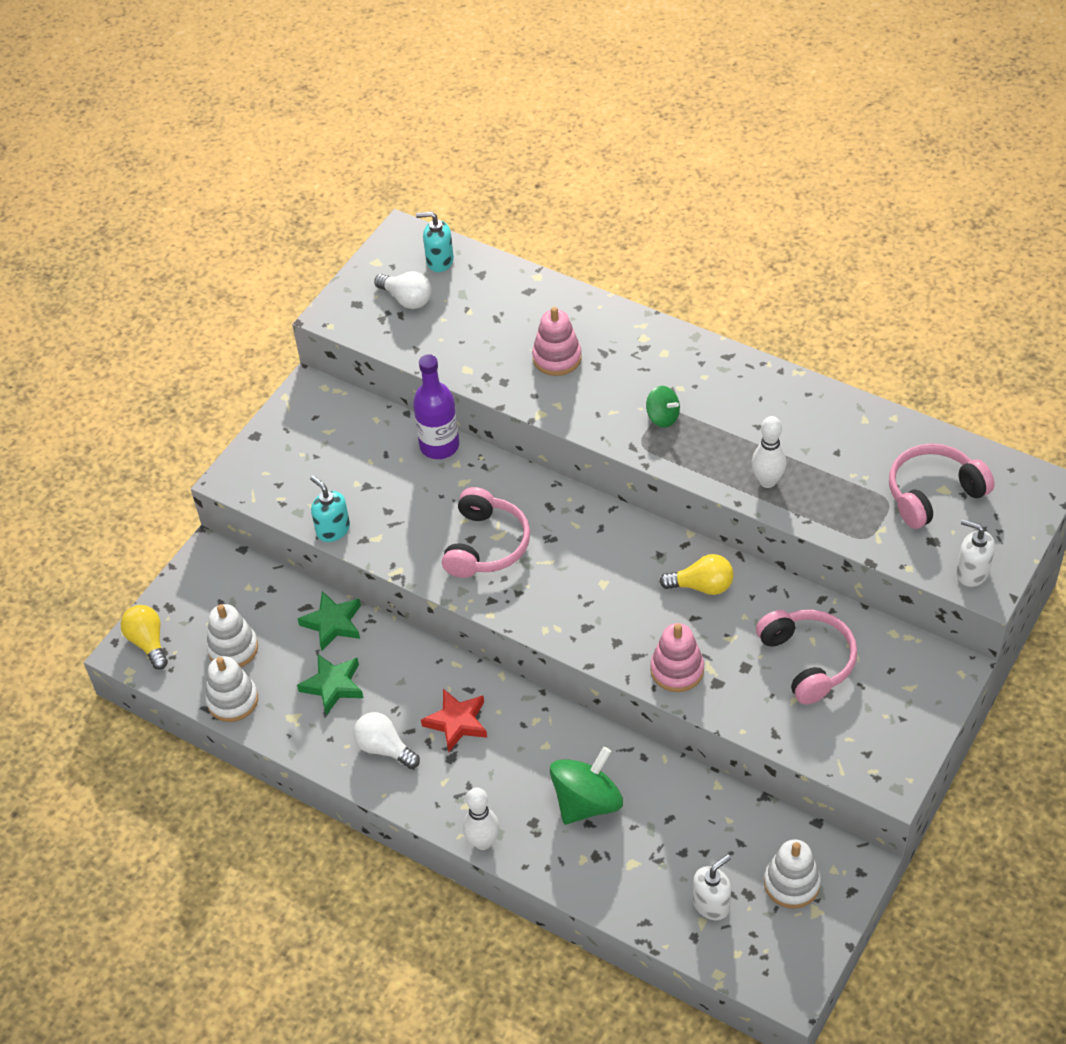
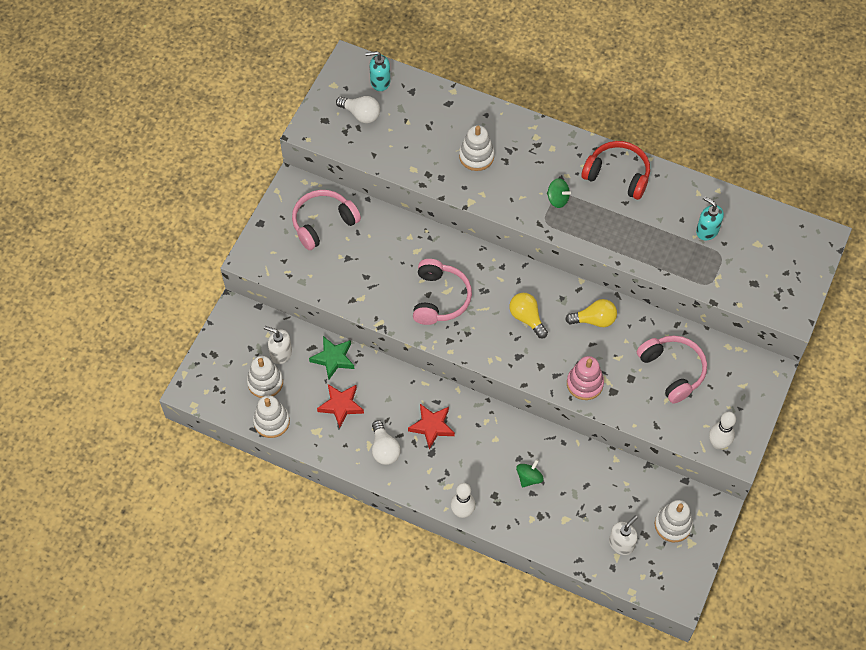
camera: 10 degrees left, 10 degrees up
yellow light bulb [121,605,168,670] -> yellow light bulb moved to [509,293,548,338]
green star [297,654,363,715] -> red star [317,384,364,428]
turquoise soap dispenser [310,476,350,542] -> turquoise soap dispenser moved to [696,196,724,241]
white light bulb [353,712,420,769] -> white light bulb turned 135 degrees counterclockwise [372,420,401,465]
purple bottle [413,354,459,459] -> none
pink stacking toy [532,307,582,376] -> white stacking toy [459,125,494,171]
green spinning top [550,747,623,824] -> green spinning top [516,459,544,488], size x0.54
white bowling pin [752,416,786,488] -> white bowling pin moved to [709,412,736,449]
pink headphones [889,443,995,529] -> pink headphones moved to [292,190,361,250]
white soap dispenser [956,519,995,587] -> white soap dispenser moved to [264,326,292,364]
none -> red headphones [581,141,650,200]

